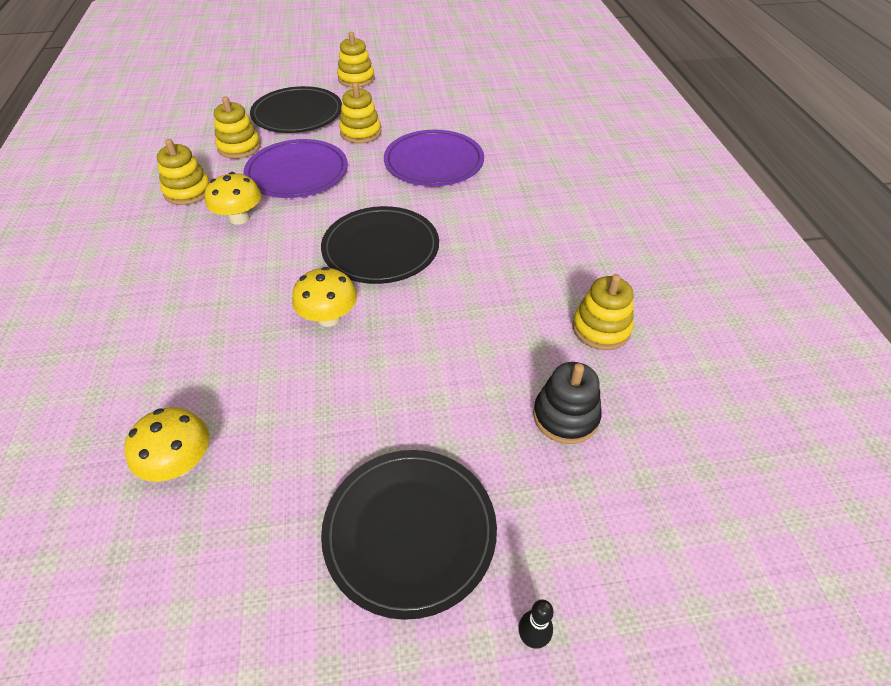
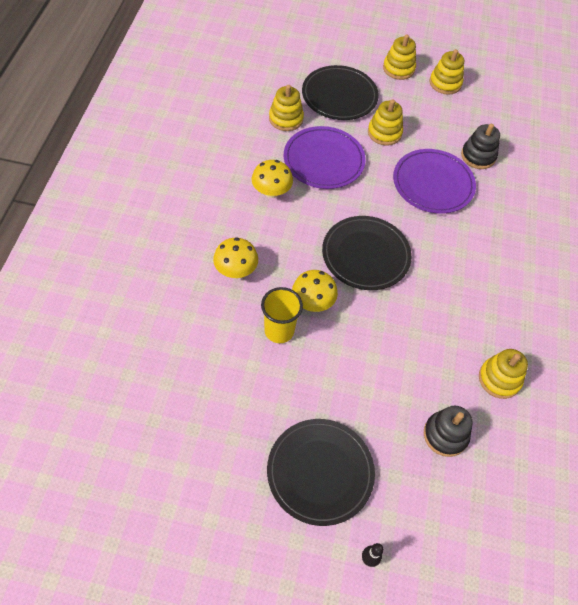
camera: 15 degrees right, 10 degrees up
yellow mushroom [124,407,209,482] -> yellow mushroom moved to [213,238,258,278]
yellow stacking toy [157,139,210,205] -> yellow stacking toy moved to [430,49,464,95]
none -> yellow cup [261,287,303,343]
none -> black stacking toy [461,124,500,169]

